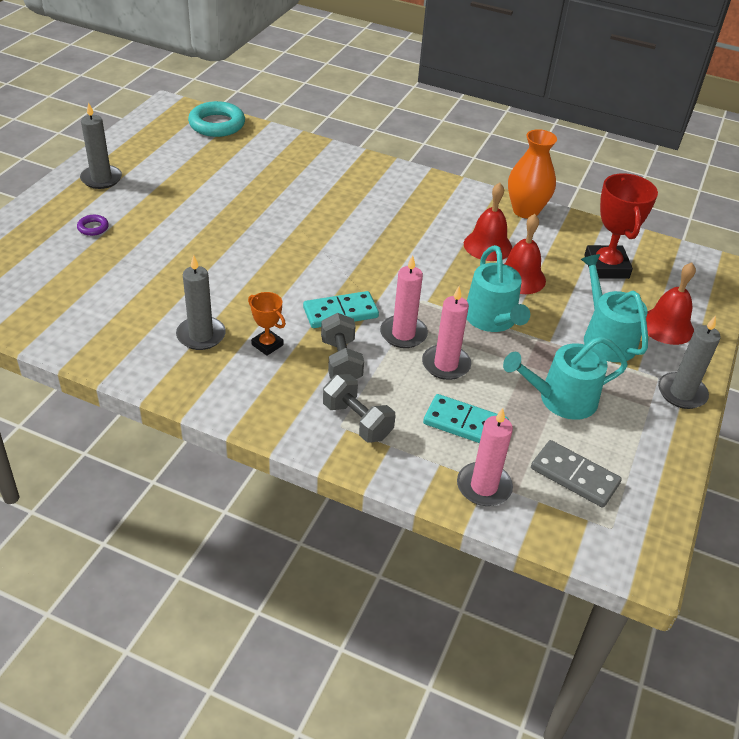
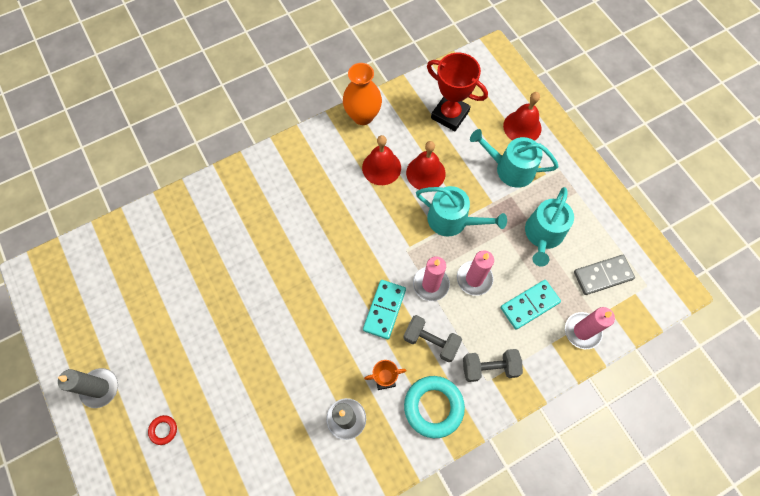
camera: 50 degrees left, 25 degrees up
purple ring [77,215,109,236] -> red ring [148,415,177,445]
turquoise ring [188,101,245,137] -> turquoise ring moved to [404,376,465,438]
grey candle [658,316,721,409] -> none

